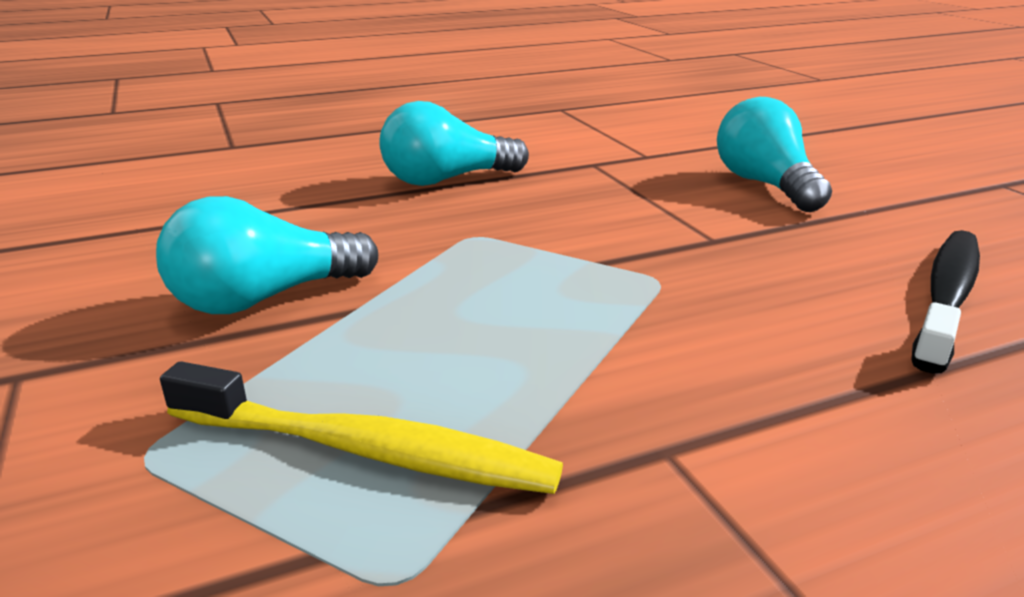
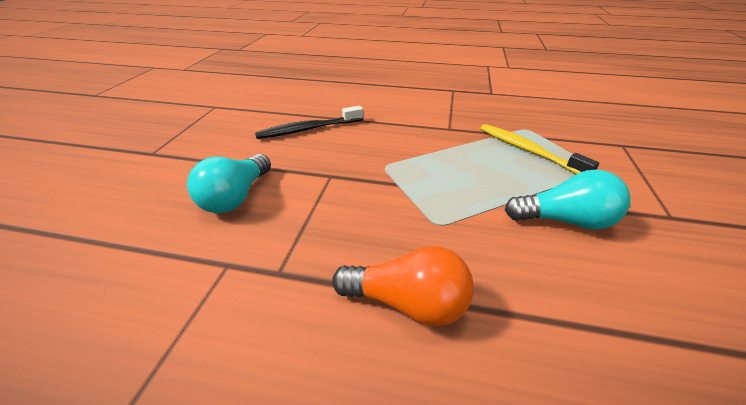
camera: 145 degrees left, 10 degrees up
turquoise light bulb [379,101,529,186] -> orange light bulb [332,246,474,326]

